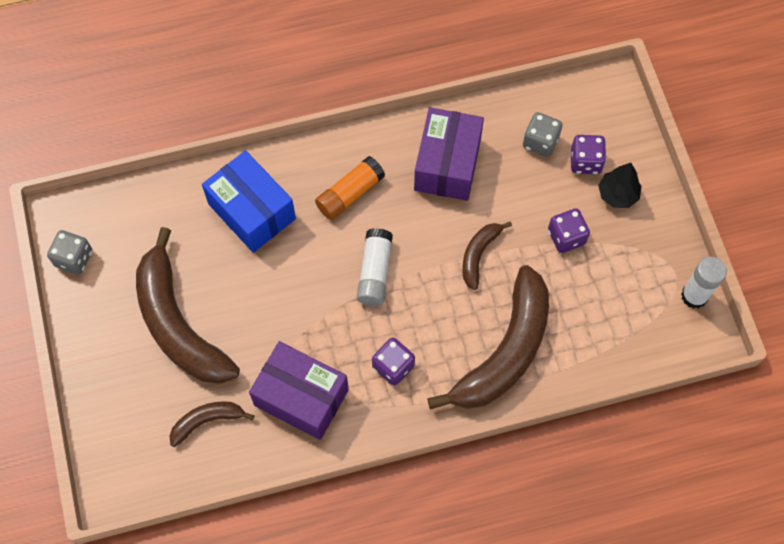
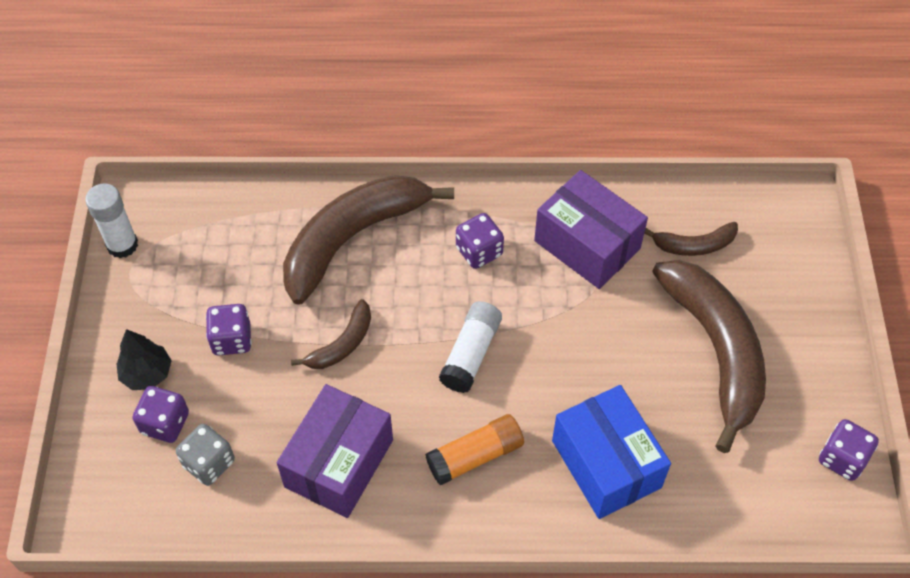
camera: 165 degrees left, 10 degrees down
grey dice [47,230,92,275] -> purple dice [819,419,879,481]

